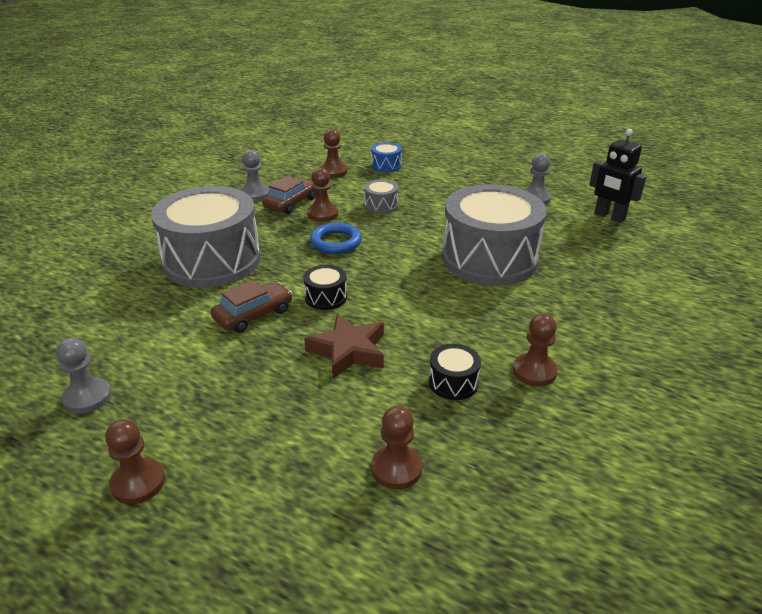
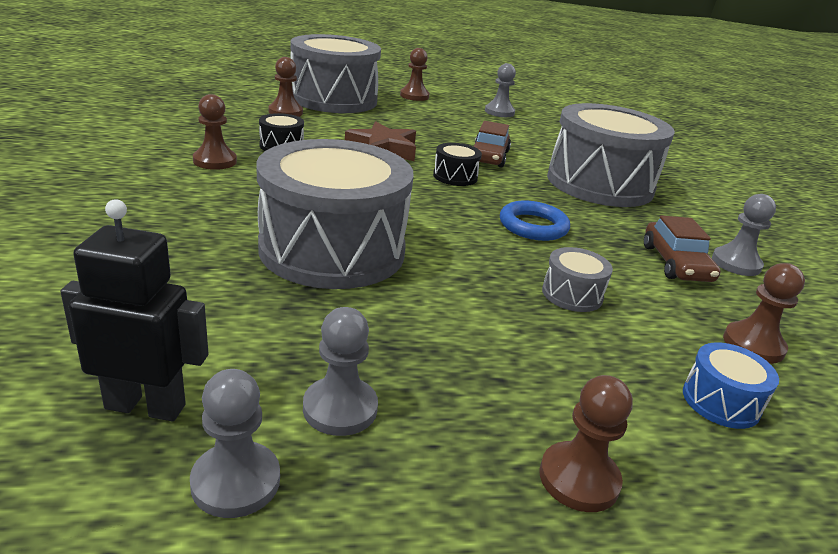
camera: 140 degrees right, 5 degrees down
brown pawn [307,168,338,222] -> brown pawn moved to [539,375,633,512]
none -> grey pawn [190,369,280,518]
none -> grey drum [290,34,381,113]

